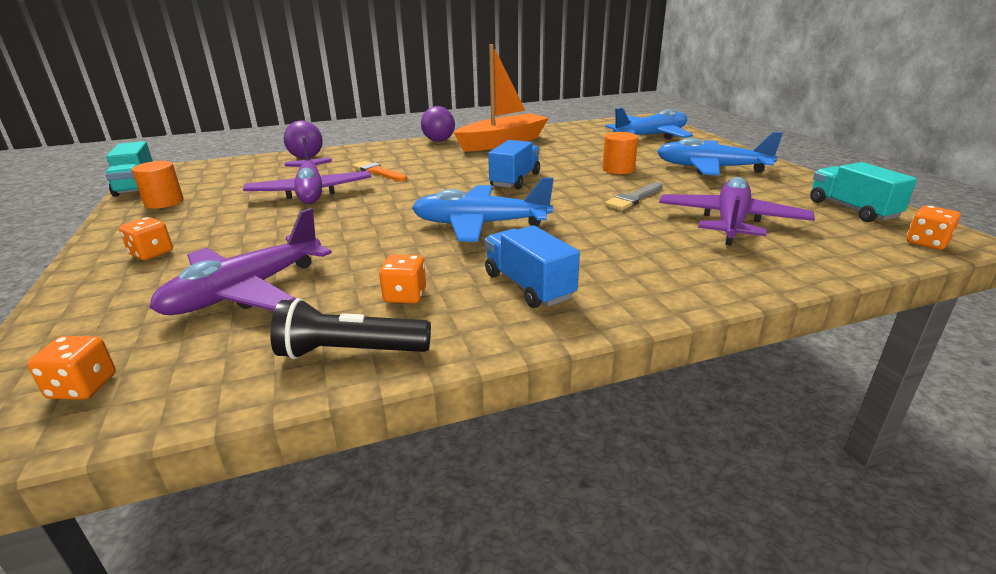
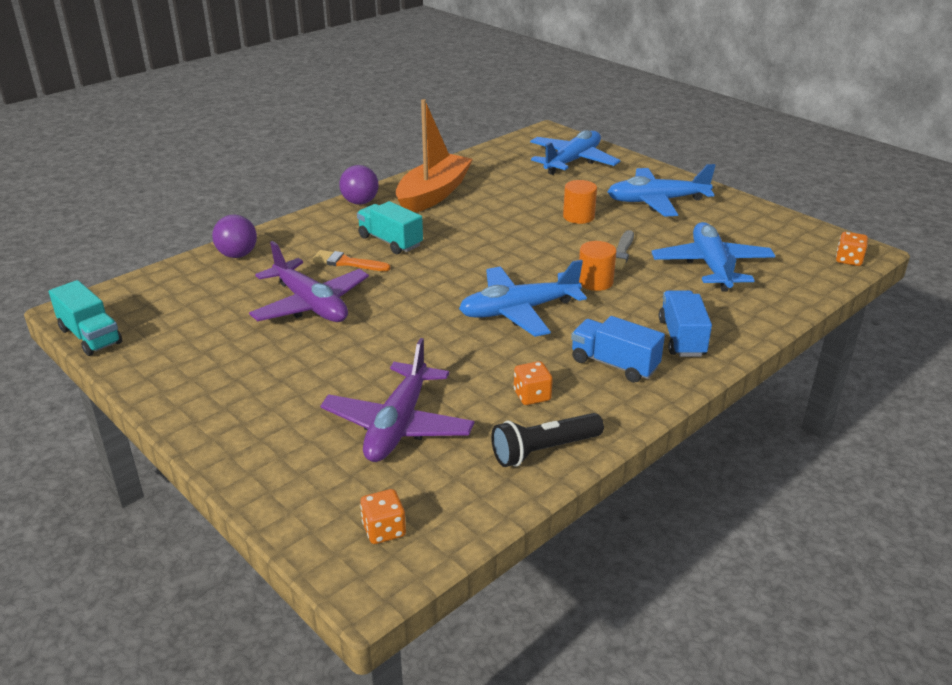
camera: 25 degrees left, 5 degrees up
orange dice [119,217,173,260] -> none
orange cylinder [132,161,184,209] -> orange cylinder moved to [579,241,616,291]
blue truck [488,140,540,189] -> blue truck moved to [659,290,712,357]
purple plane [659,177,815,246] -> blue plane [652,222,775,292]
turquoise truck [810,162,917,222] -> turquoise truck moved to [357,201,423,254]

